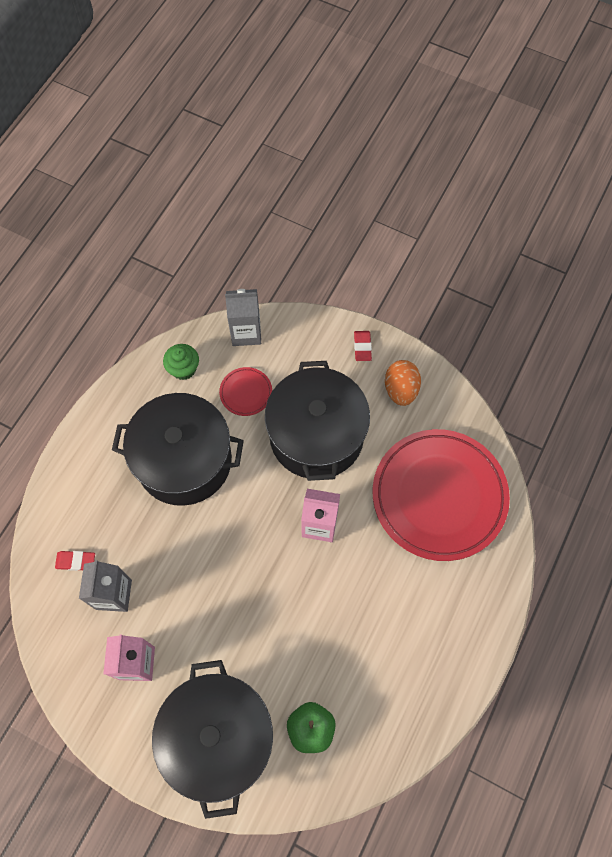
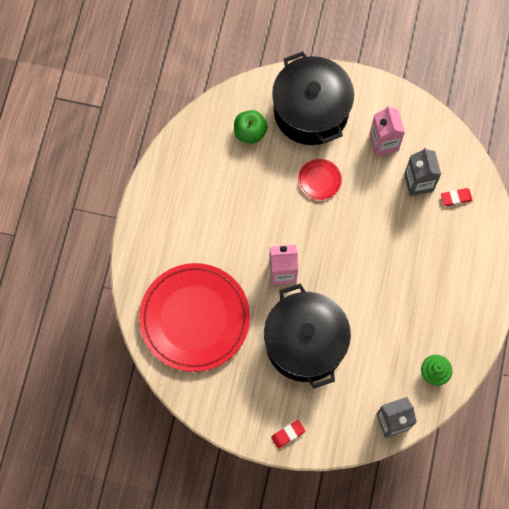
camera: 165 degrees right, 5 degrees up
black pot [112,393,244,506] -> none
red plate [219,367,272,416] -> red plate moved to [298,159,342,200]
red eraser [354,331,372,361] -> red eraser turned 75 degrees clockwise [271,420,305,448]
orange egg [385,360,421,406] -> none

